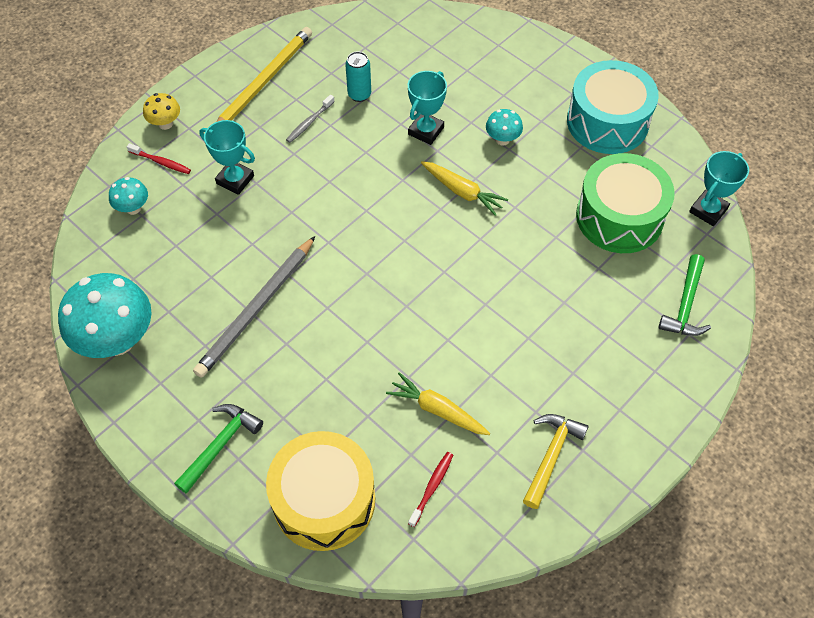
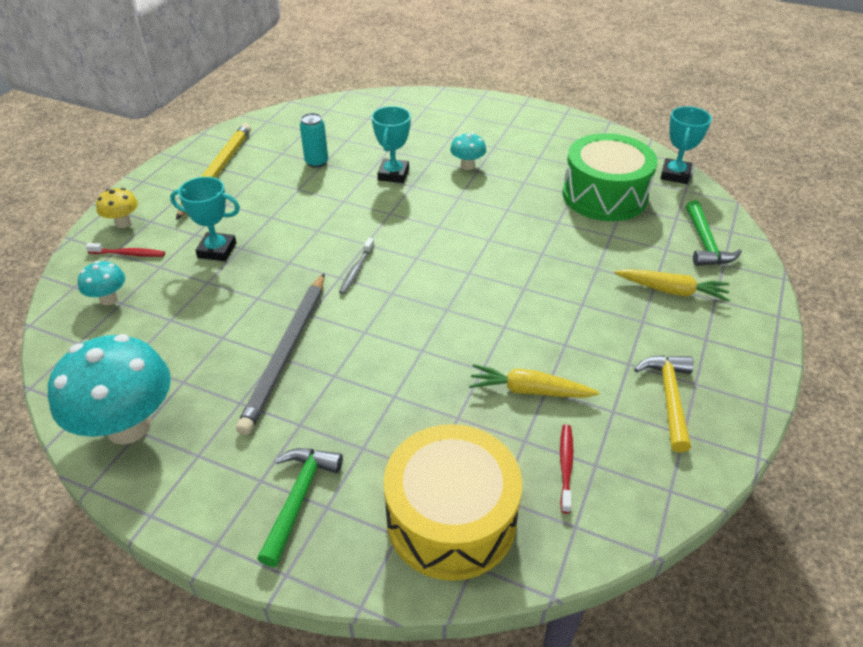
camera: 20 degrees left, 15 degrees down
grey toothbrush [286,95,335,143] -> grey toothbrush moved to [339,238,374,294]
yellow carrot [421,161,508,216] -> yellow carrot moved to [615,269,729,302]
turquoise drum [567,60,659,154] -> none

